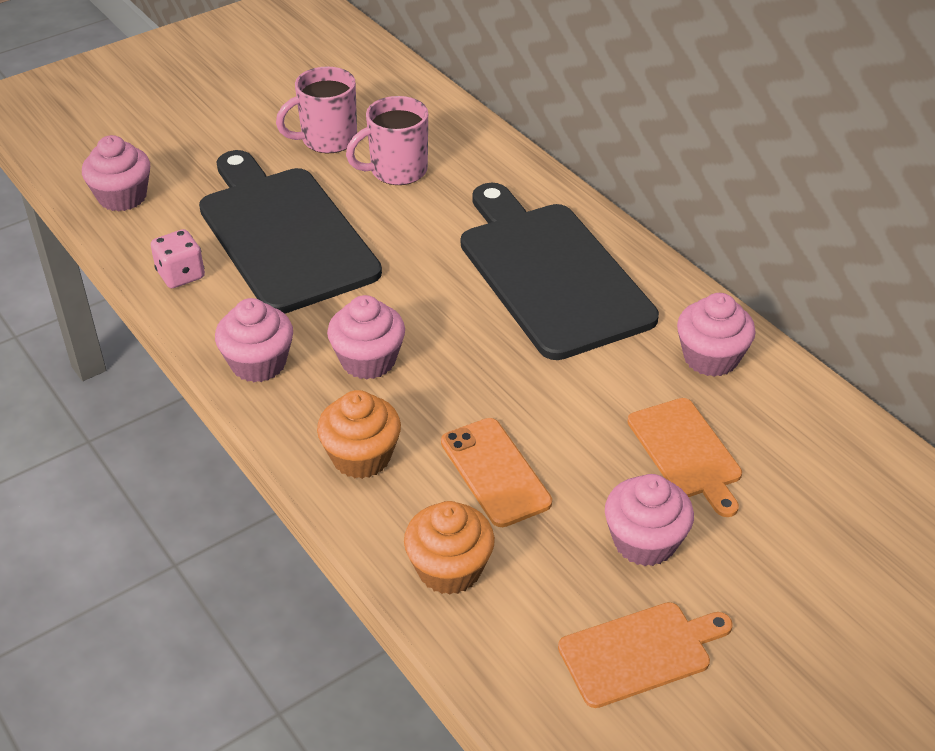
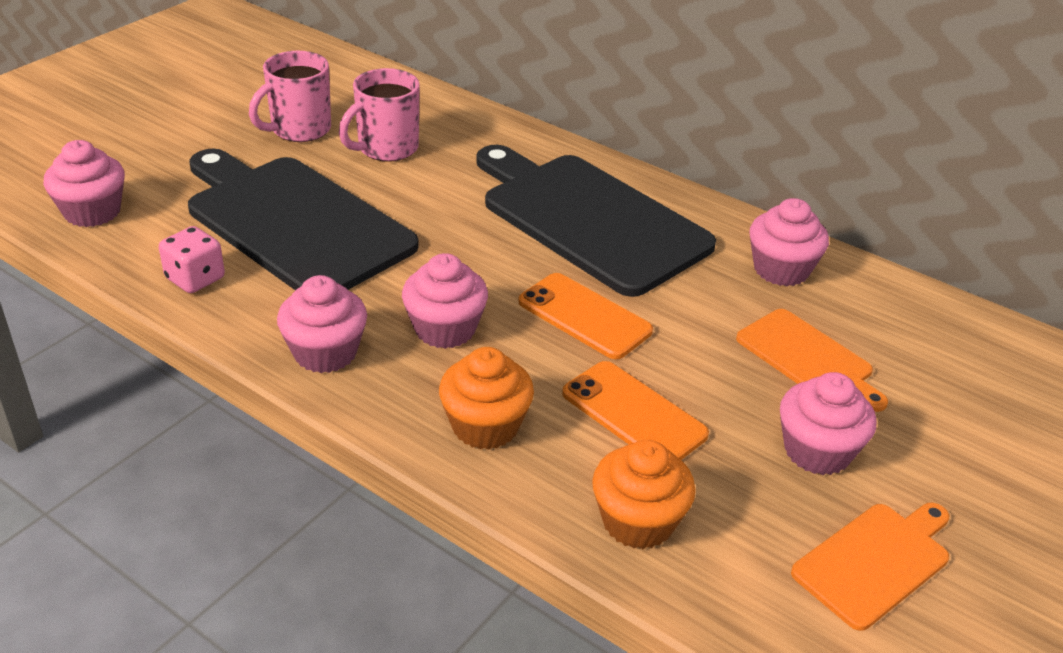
camera: 20 degrees left, 5 degrees down
none -> orange phone [518,273,653,359]

